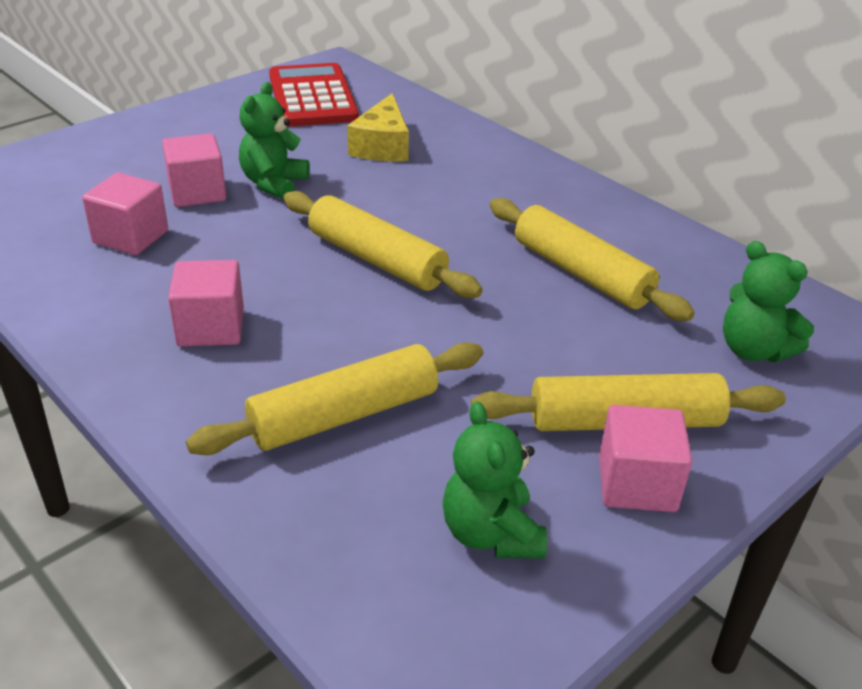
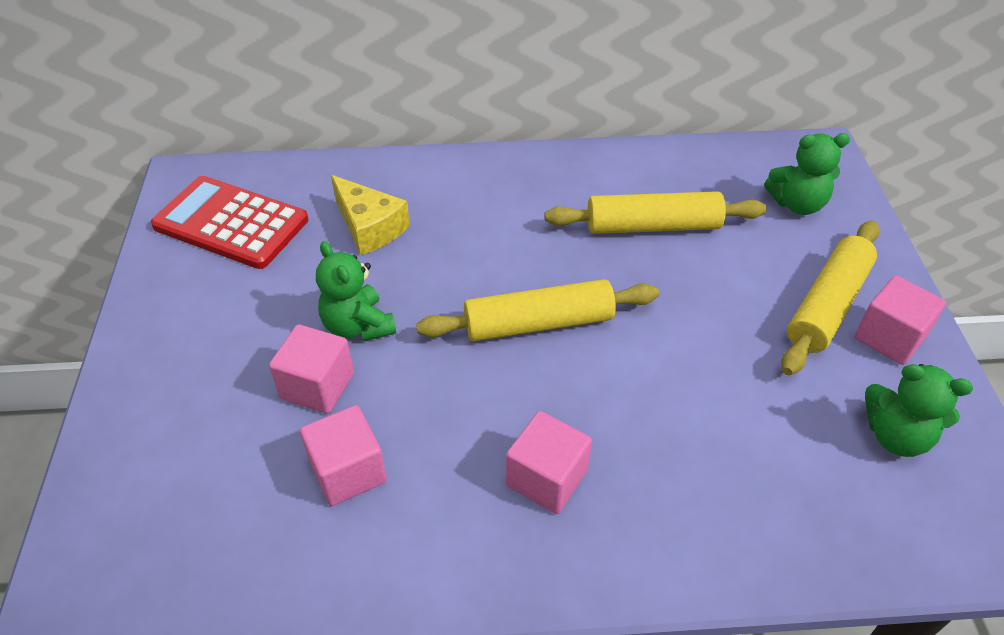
camera: 50 degrees left, 10 degrees up
yellow rolling pin [186,342,483,455] -> none

